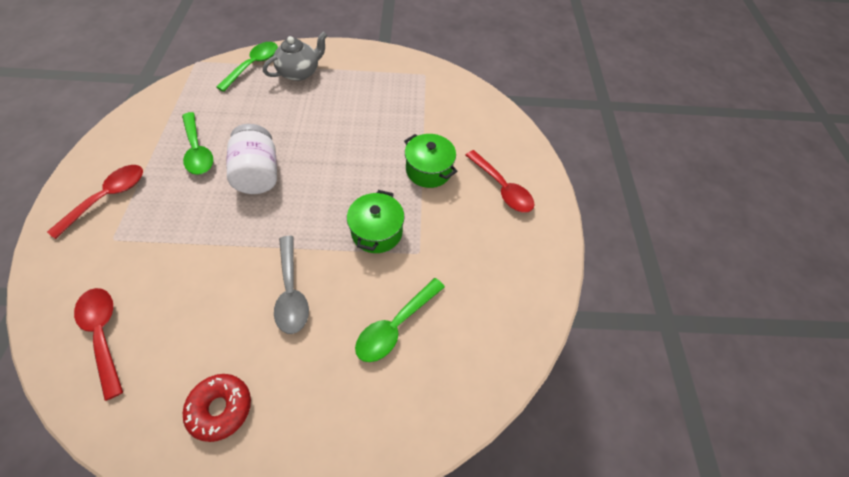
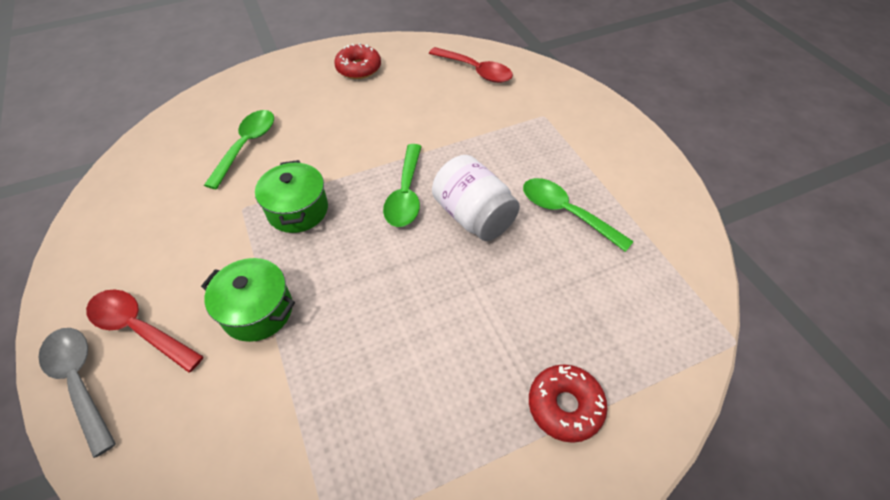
camera: 160 degrees right, 5 degrees down
red spoon [47,165,143,239] -> none
green spoon [216,42,278,92] -> green spoon moved to [383,144,422,227]
grey teapot [263,32,327,81] -> red donut [529,365,608,443]
grey spoon [274,236,309,334] -> grey spoon moved to [38,328,116,458]

